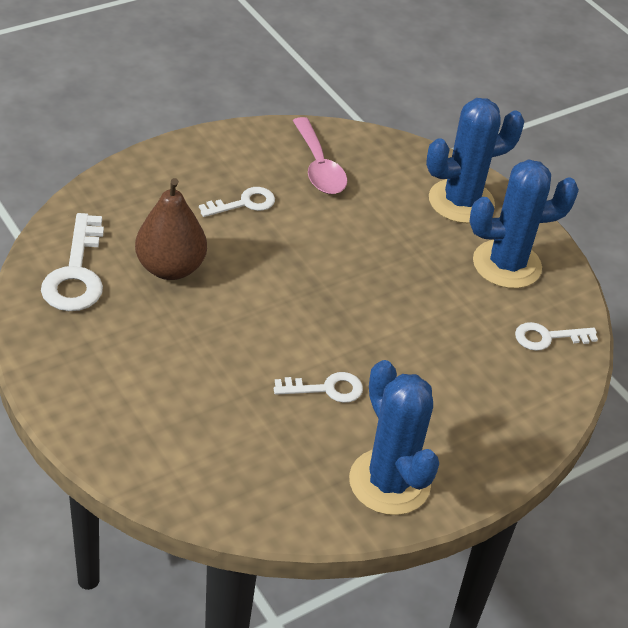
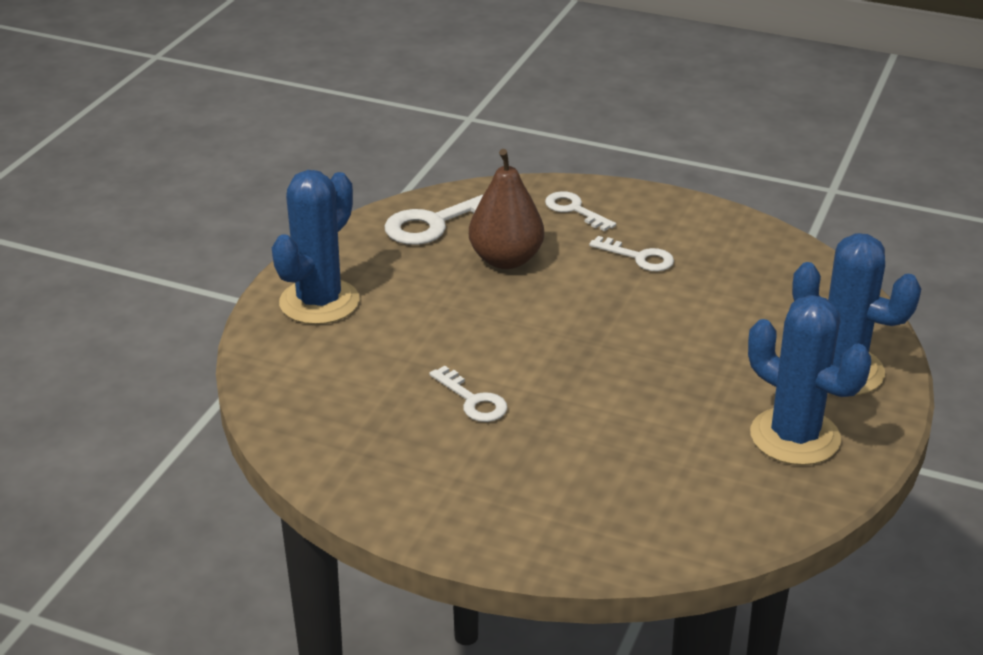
camera: 60 degrees right, 10 degrees down
pink spoon [293,117,347,194] -> none
blue cactus [349,360,439,515] -> blue cactus moved to [272,170,359,325]
white key [515,322,598,351] -> white key moved to [545,191,616,231]

